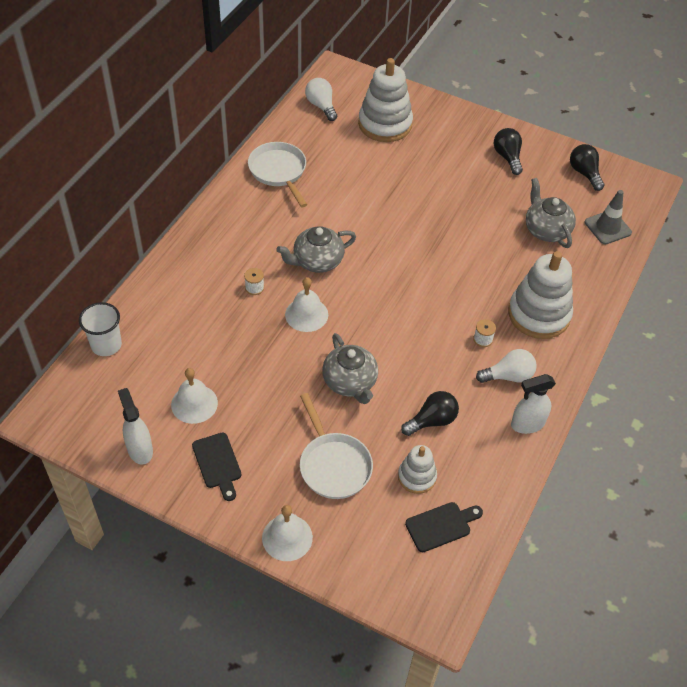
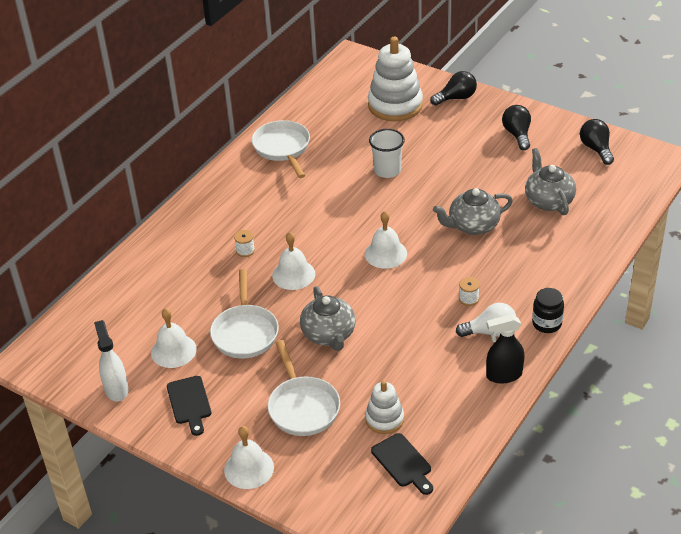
camera: 10 degrees right, 10 degrees down
white cup [79,302,122,356] -> white cup moved to [369,129,405,178]
grey teapot [276,226,356,273] -> grey teapot moved to [433,188,513,235]
white light bulb [305,78,337,121] -> none
black light bulb [401,391,459,436] -> black light bulb moved to [430,71,477,106]
black cutting board [405,502,483,552] -> black cutting board turned 75 degrees clockwise [371,433,433,495]
white stacking toy [508,251,573,339] -> none
white spray bottle [511,374,556,434] -> black spray bottle [486,314,524,384]
grey traffic cone [585,190,632,245] -> none
none -> white pan [210,269,279,359]
none -> white bell [365,211,407,269]
none -> black jar [532,288,564,333]

